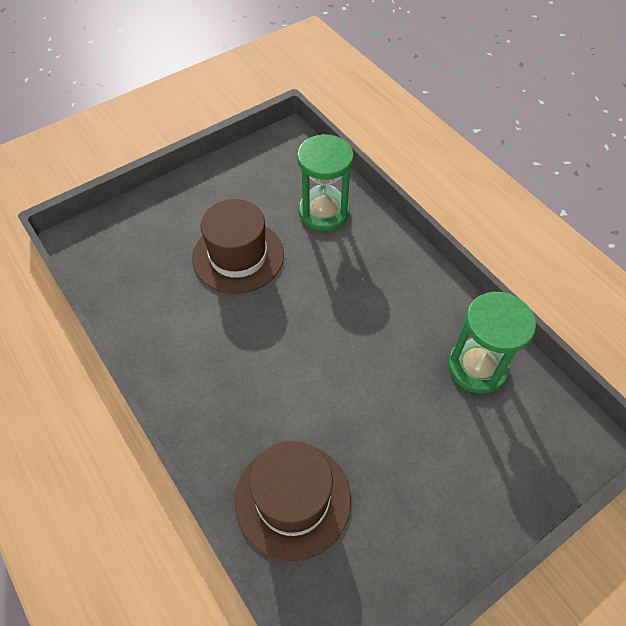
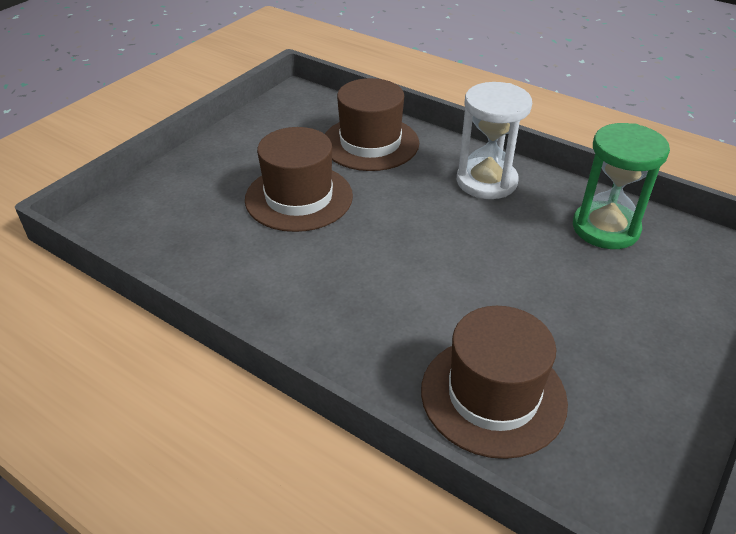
camera: 20 degrees left, 15 degrees down
green hourglass [297,134,353,231] -> brown hat [325,78,419,171]
none -> white hourglass [457,82,532,199]

